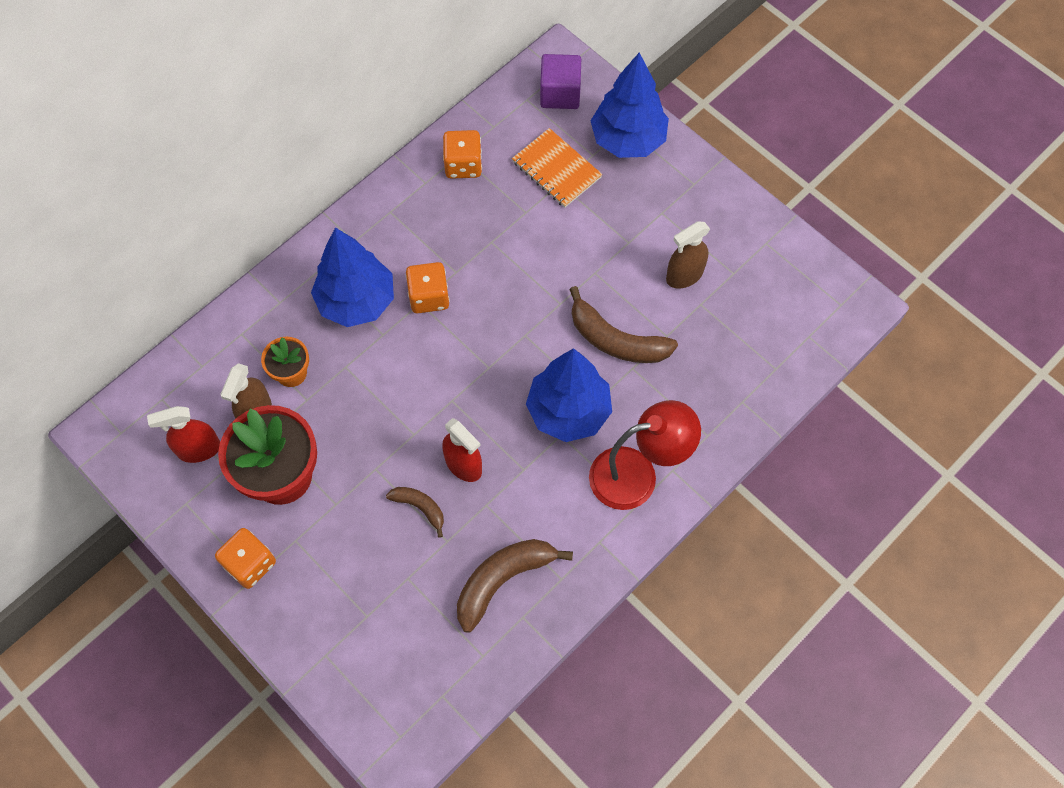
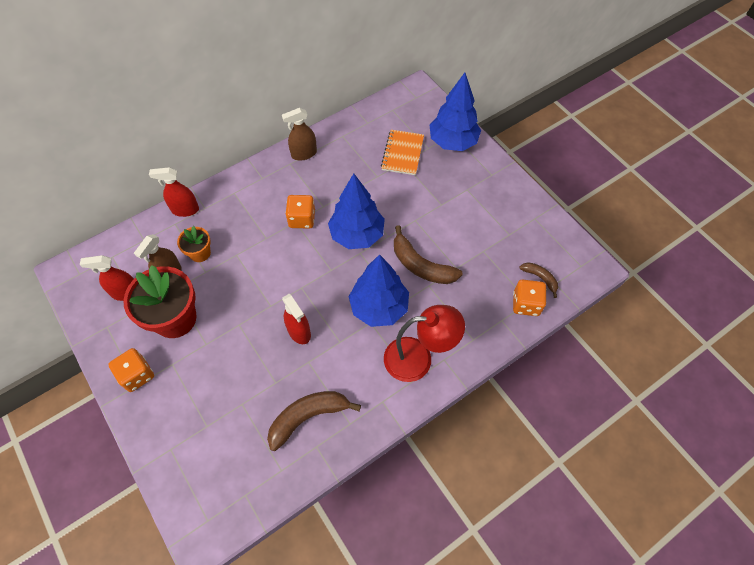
camera: 10 degrees right, 5 degrees down
blue tree [311,228,394,327] -> blue tree moved to [328,173,385,249]
brown banana [386,487,444,538] -> brown banana moved to [519,262,558,298]
orange dice [443,130,482,179] -> orange dice moved to [513,279,546,316]
orange notebook [512,128,602,208] -> orange notebook turned 45 degrees clockwise [381,130,424,175]
purple cube [540,54,581,109] -> none
brown spray bottle [666,221,710,288] -> brown spray bottle moved to [282,108,317,161]
none -> red spray bottle [149,167,199,217]

